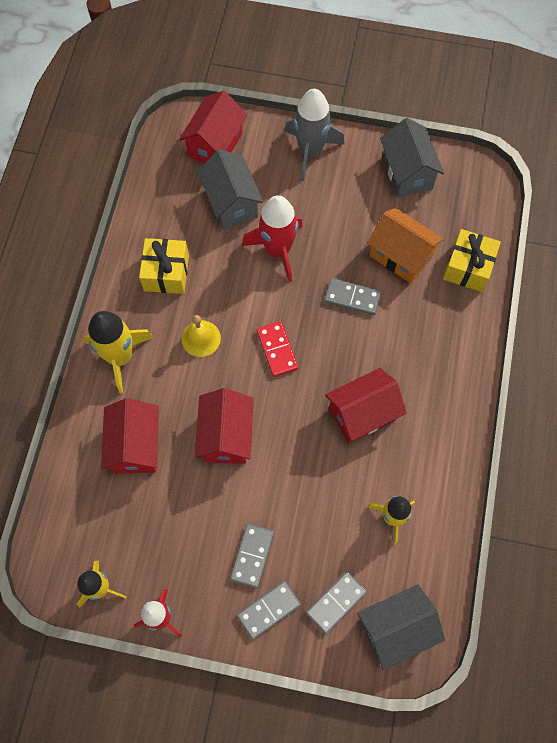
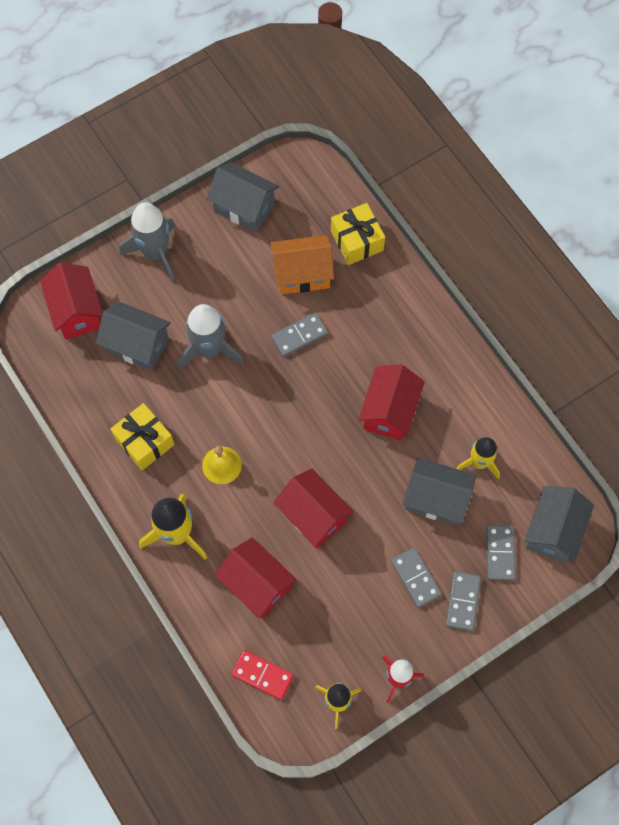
camera: 45 degrees left, 0 degrees up
red rocket [242,195,303,282] -> grey rocket [178,304,244,371]
red domino [257,321,298,377] -> red domino moved to [231,650,294,700]
none -> grey house [403,457,476,526]

